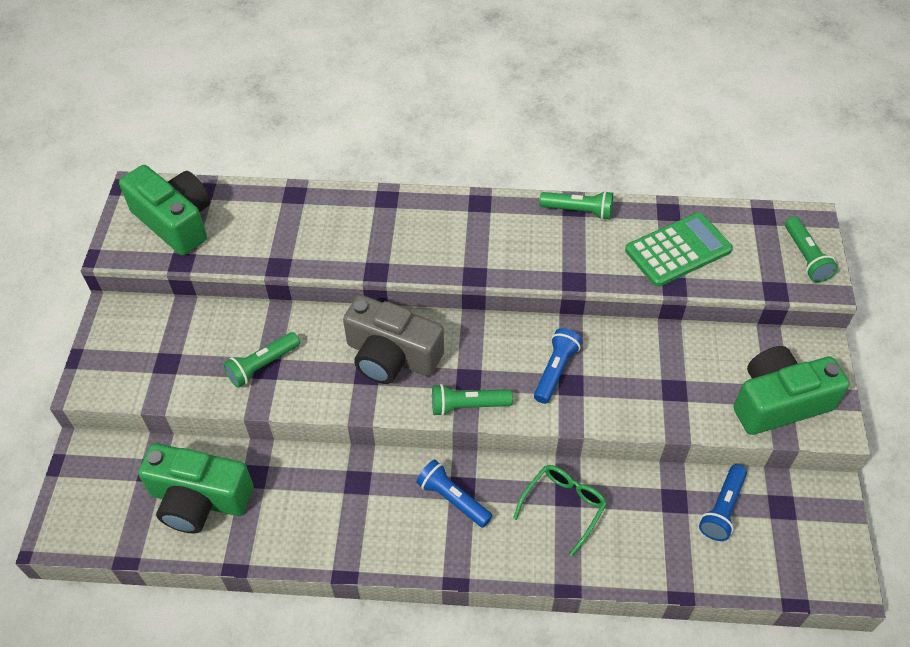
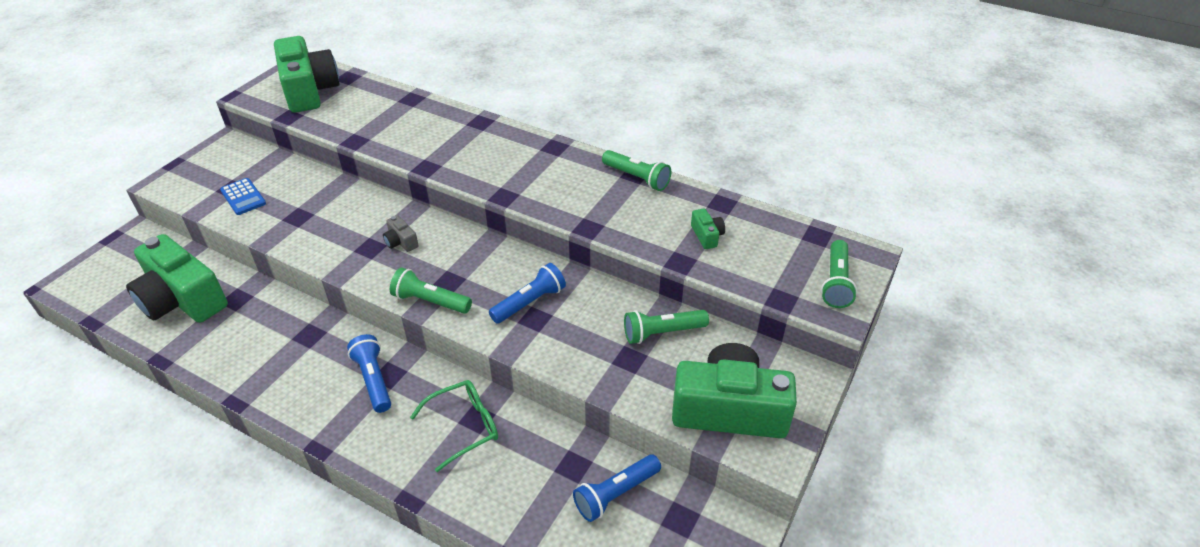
camera: 25 degrees right, 10 degrees down
green flashlight [223,332,300,388] -> green flashlight moved to [624,310,709,344]
grey camera [343,295,444,384] -> grey camera [383,215,419,252], size x0.40
green calculator [625,213,733,287] -> green camera [691,208,725,249]
none -> blue calculator [220,178,266,215]

